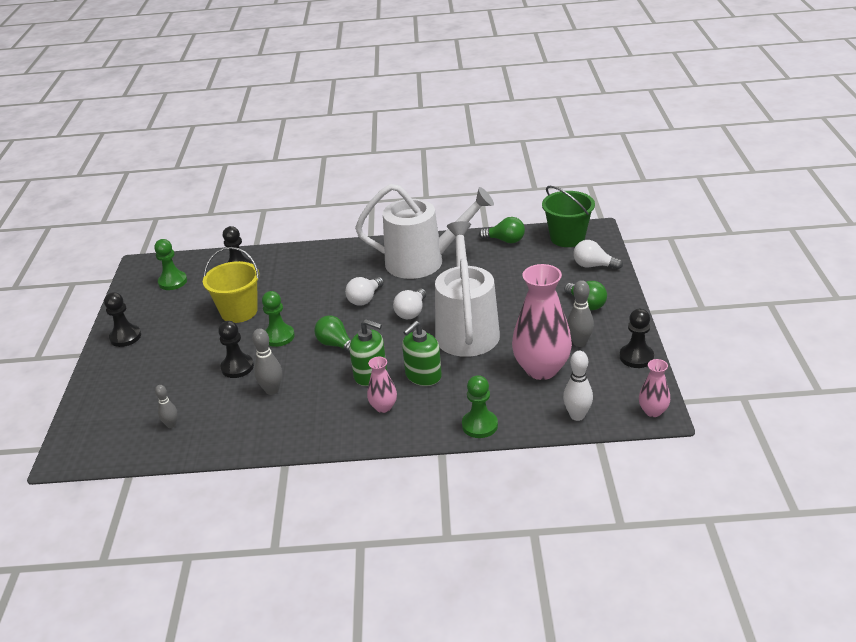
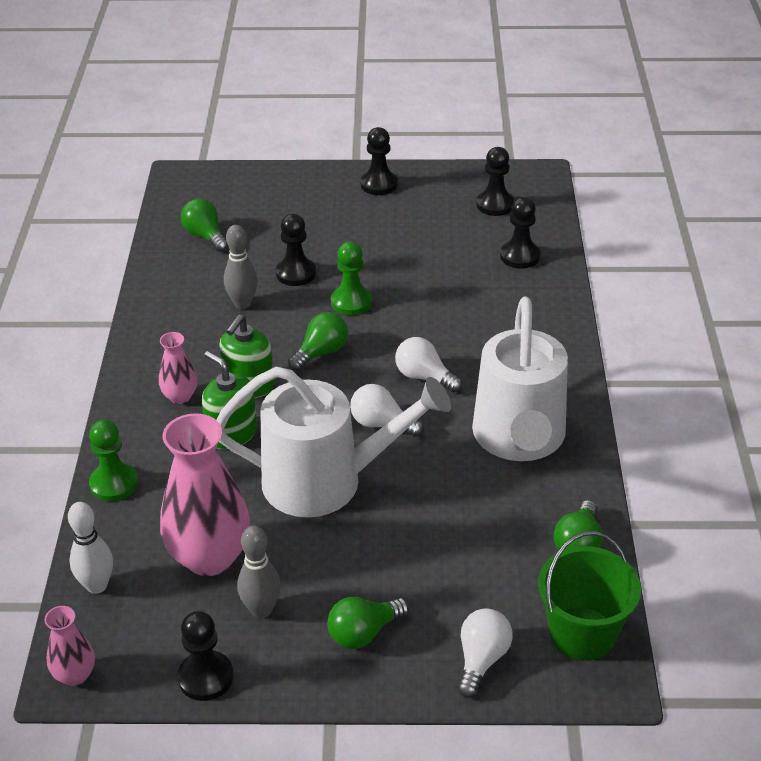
camera: 90 degrees right, 5 degrees up
green pawn [154,239,187,290] -> black pawn [476,147,514,216]
grey bowling pin [155,385,178,428] -> green light bulb [181,198,228,252]
yellow bucket [203,247,259,323] -> none

